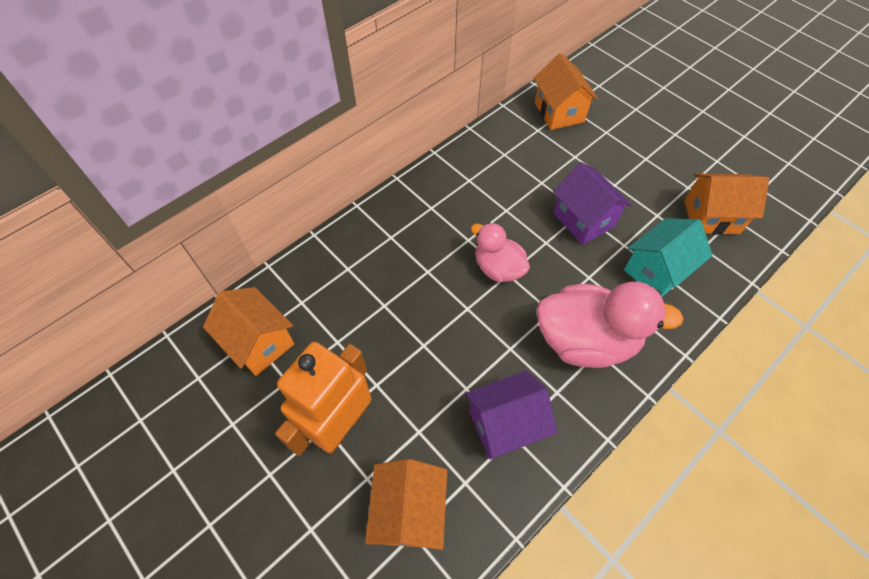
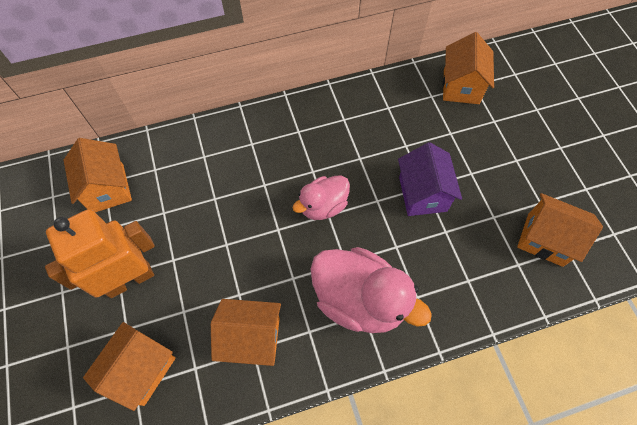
camera: 25 degrees right, 5 degrees up
purple house [465,371,557,460] -> orange house [211,299,281,366]
pink duck [471,222,530,282] -> pink duck turned 105 degrees counterclockwise [292,175,350,220]
turquoise house [624,218,713,297] -> none

